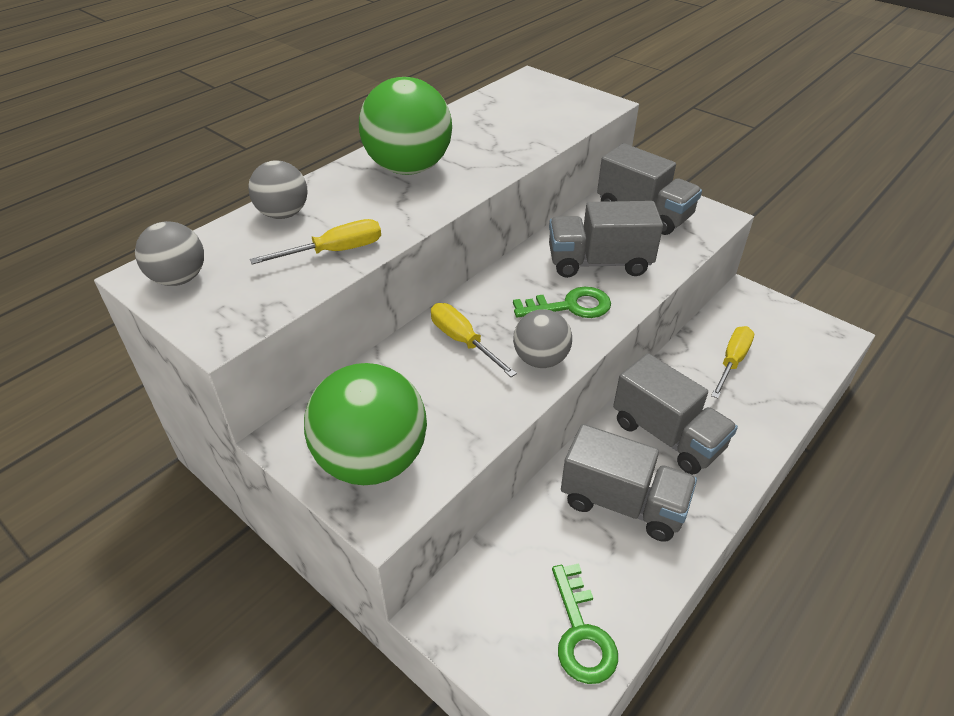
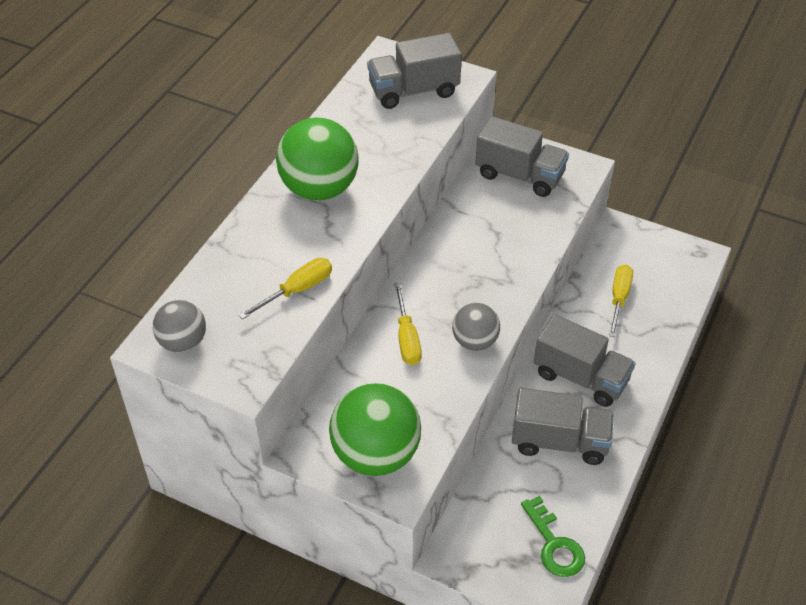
camera: 15 degrees left, 5 degrees up
grey ball [248,161,308,219] -> none
yellow screwdriver [431,303,517,377] -> yellow screwdriver turned 135 degrees counterclockwise [394,282,422,365]
green key [513,287,611,318] -> none
grey truck [549,201,663,278] -> grey truck moved to [367,33,462,109]

